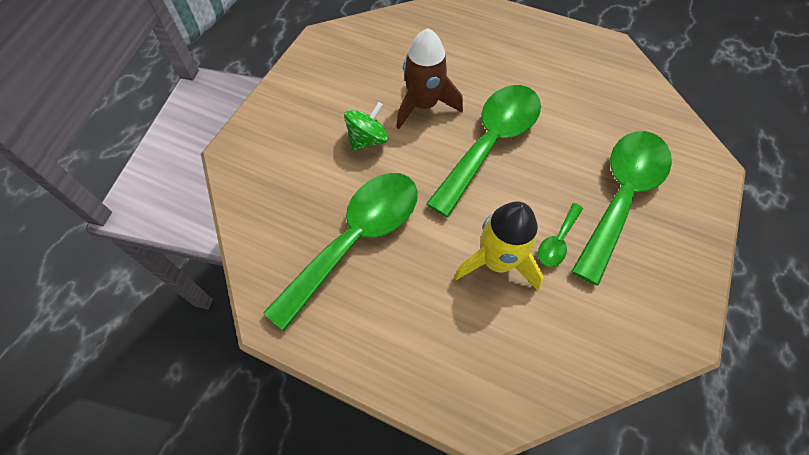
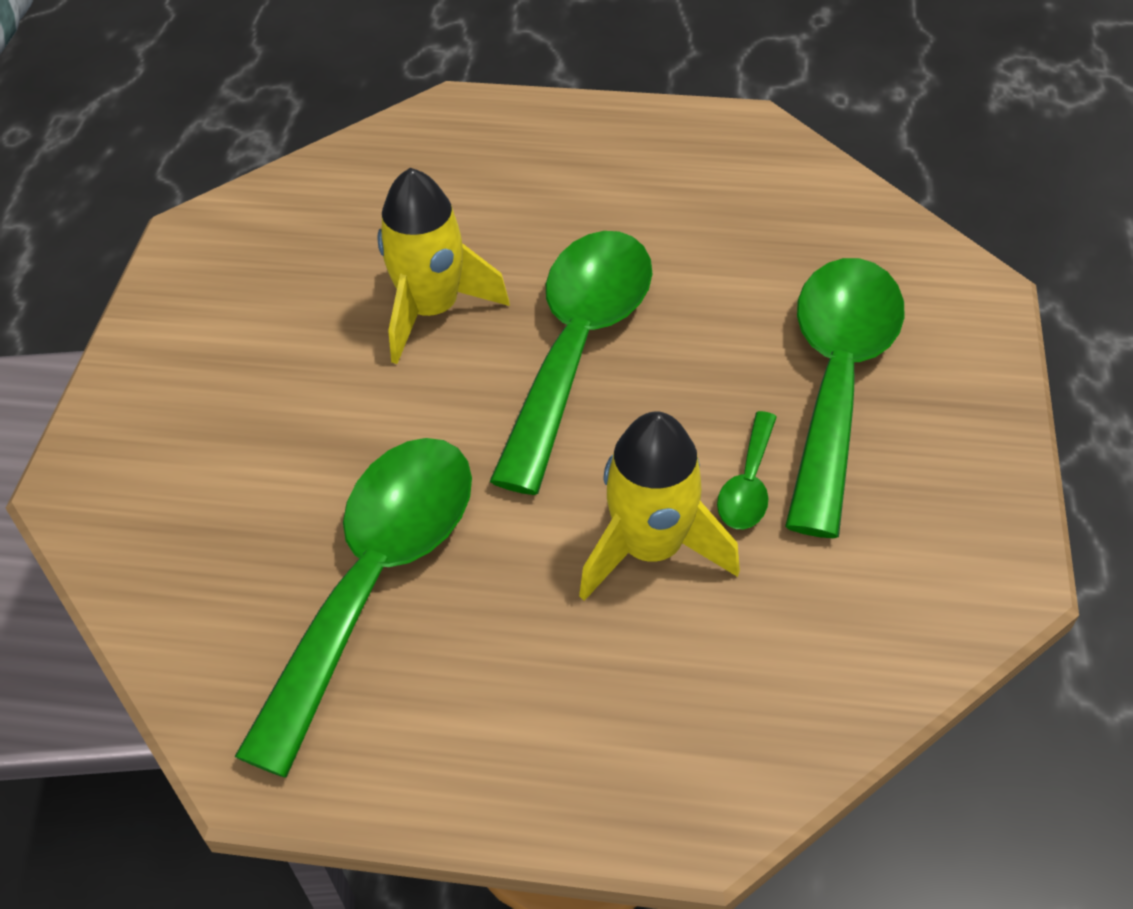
camera: 15 degrees left, 10 degrees down
green spinning top [344,102,389,151] -> none
brown rocket [396,28,463,129] -> yellow rocket [377,168,510,364]

